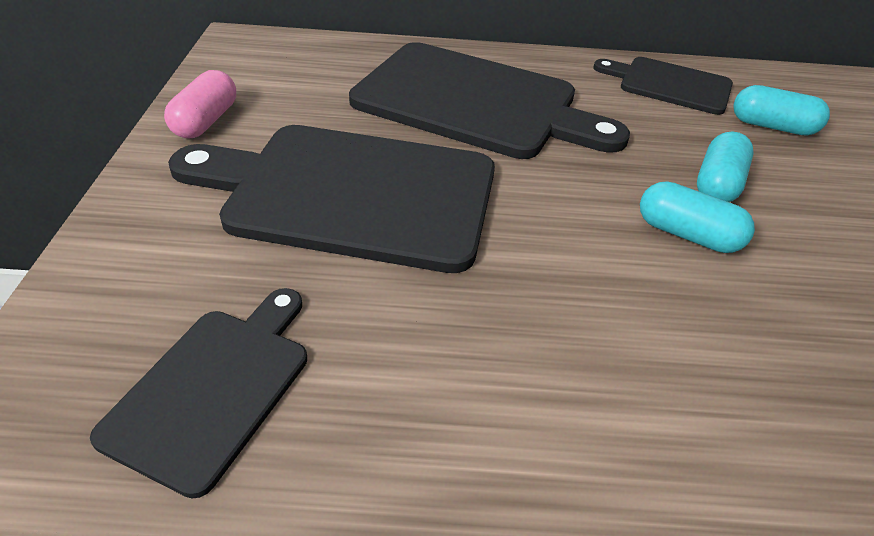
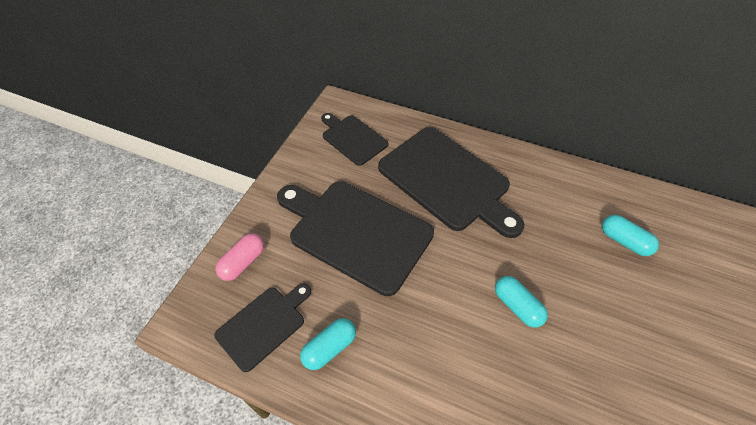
camera: 25 degrees right, 10 degrees up
pink capsule [164,70,236,138] -> pink capsule moved to [216,234,264,281]
black cutting board [593,57,733,115] -> black cutting board moved to [321,113,388,166]
turquoise capsule [697,131,754,202] -> turquoise capsule moved to [300,318,356,370]

